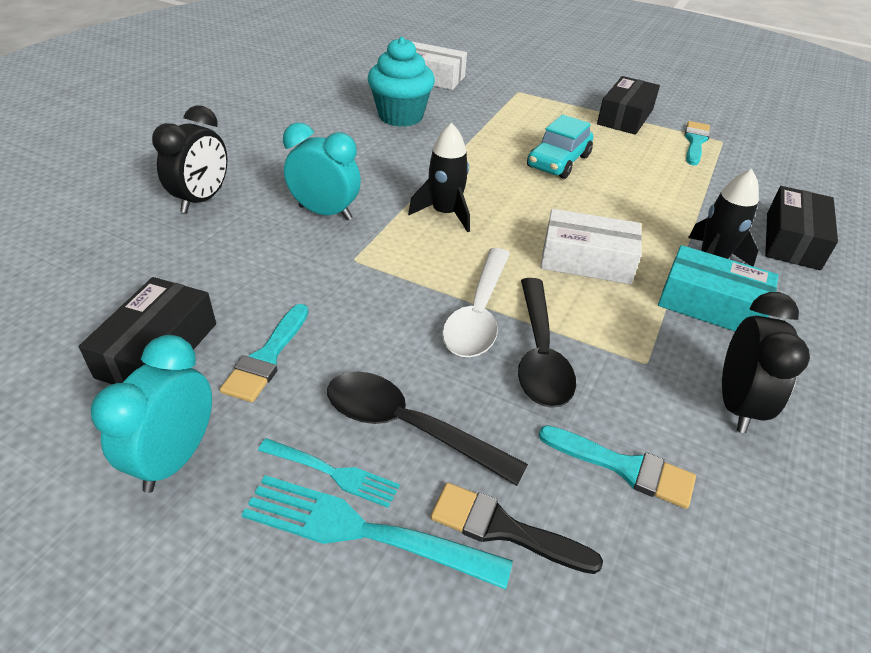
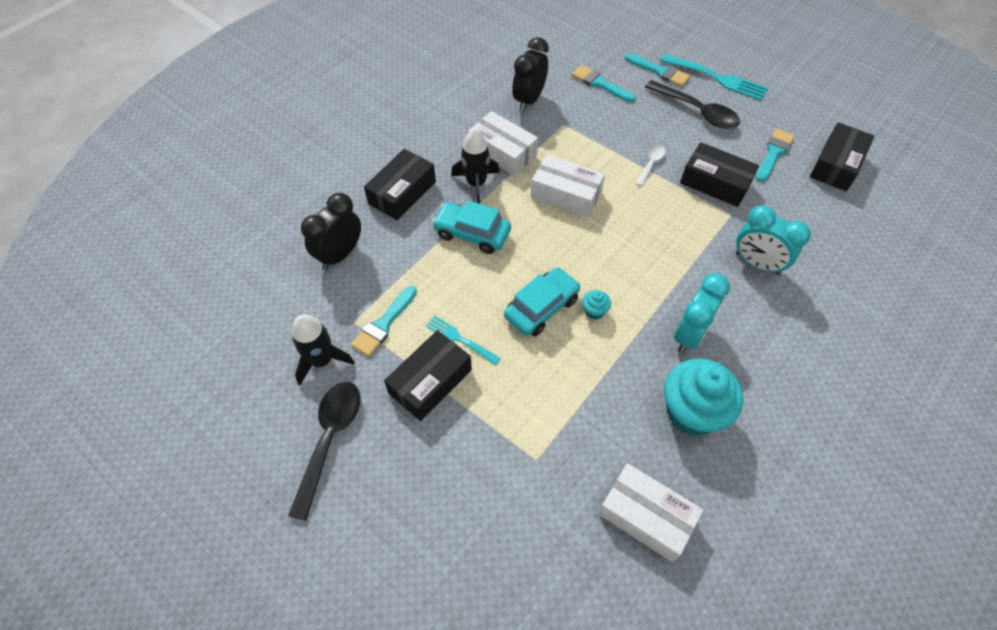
camera: 165 degrees left, 15 degrees up
turquoise clock [91,335,212,493] -> turquoise clock moved to [674,273,730,353]
black clock [152,105,227,213] -> black clock moved to [301,193,361,270]
turquoise fork [258,438,400,508] -> turquoise fork moved to [426,315,501,365]
black rocket [408,123,470,232] -> black rocket moved to [292,314,355,386]
black brush [431,483,603,574] -> turquoise brush [625,53,690,87]
white spoon [442,248,510,357] -> white spoon [636,145,666,186], size x0.53
black spoon [518,278,576,408] -> black spoon moved to [288,382,360,521]
turquoise box [658,245,779,331] -> white box [468,111,538,176]
none -> turquoise car [432,200,511,254]
none -> turquoise cupcake [582,290,611,320]
none -> black box [680,142,759,207]

